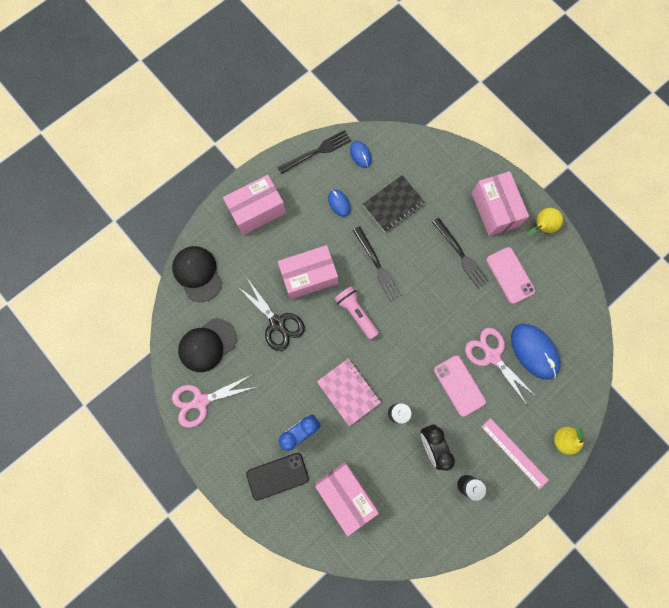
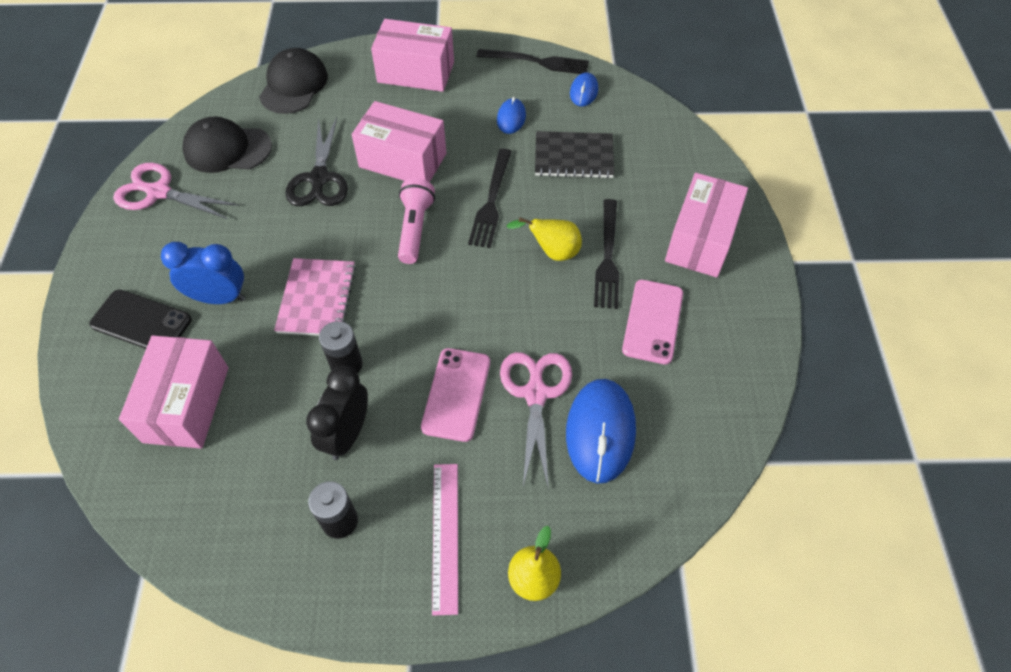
camera: 40 degrees right, 20 degrees down
yellow pear [527,208,563,236] -> yellow pear moved to [507,217,582,261]

